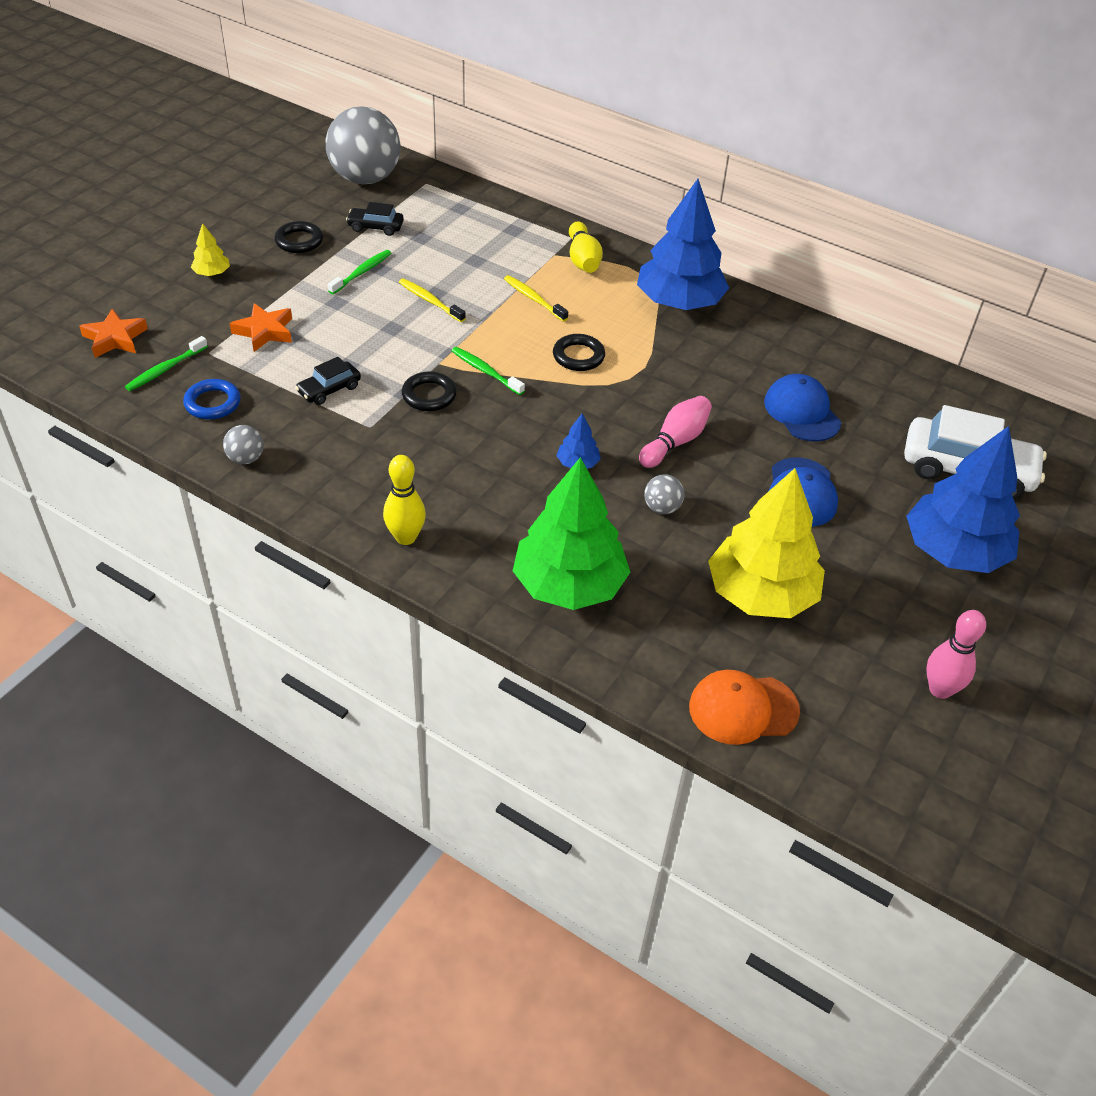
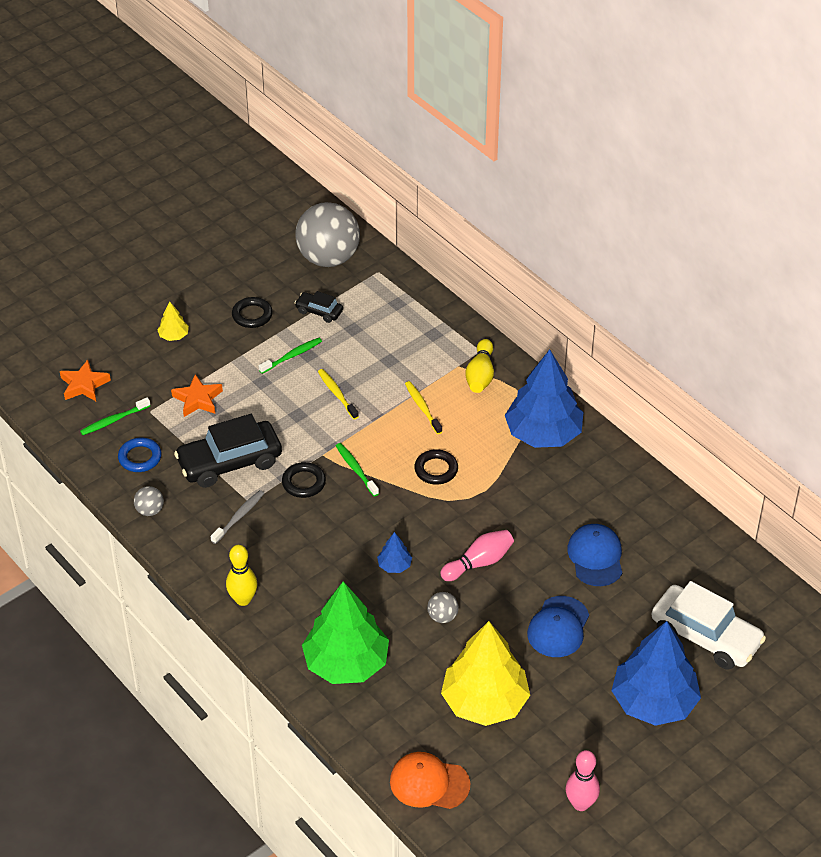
camera: 20 degrees right, 0 degrees up
black car [295,357,361,405] -> black car [174,414,282,488], size x2.03
none -> grey toothbrush [210,490,264,544]

